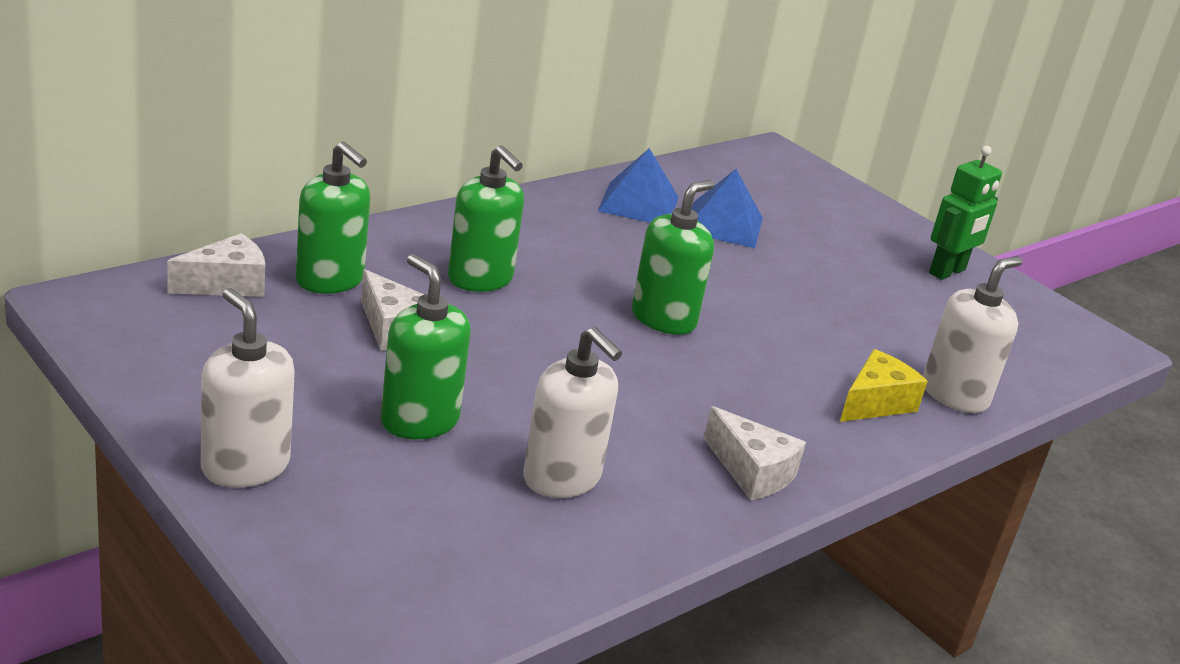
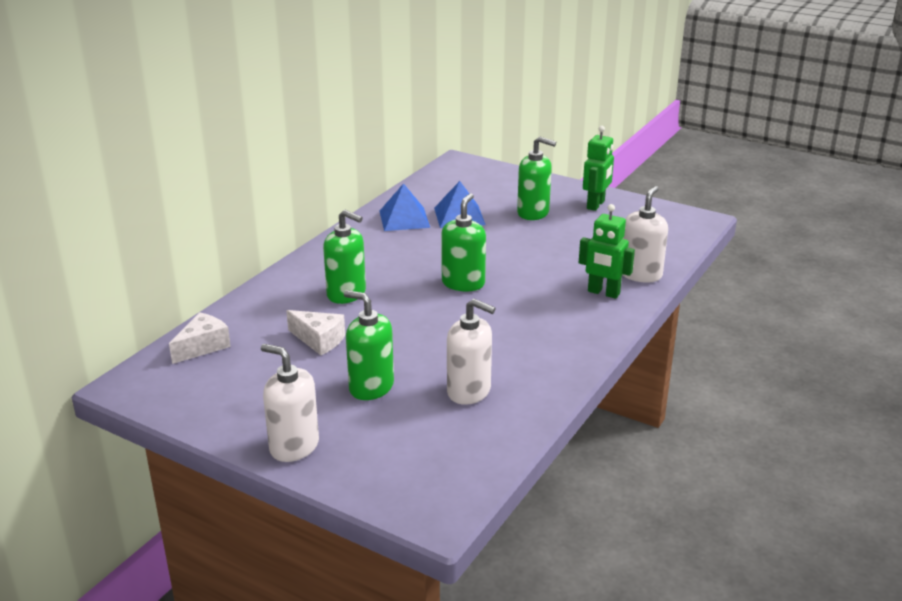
camera: 15 degrees left, 0 degrees up
green soap dispenser [296,141,370,294] -> green soap dispenser moved to [517,137,556,220]
white cheese [703,406,806,500] -> none
yellow cheese [840,349,928,422] -> green robot [579,204,635,299]

